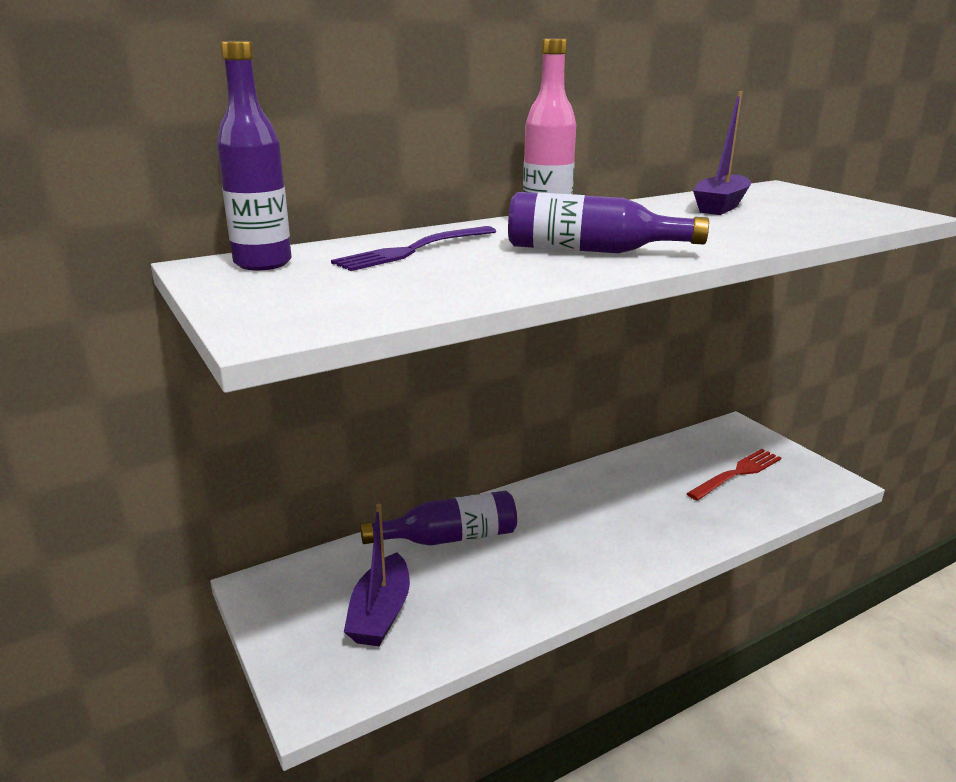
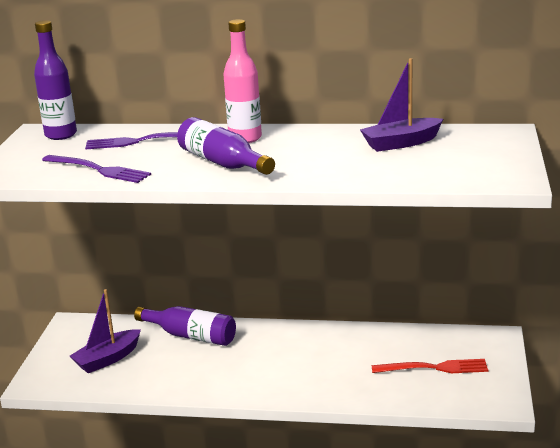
camera: 40 degrees right, 0 degrees up
none -> purple fork [42,155,151,183]

